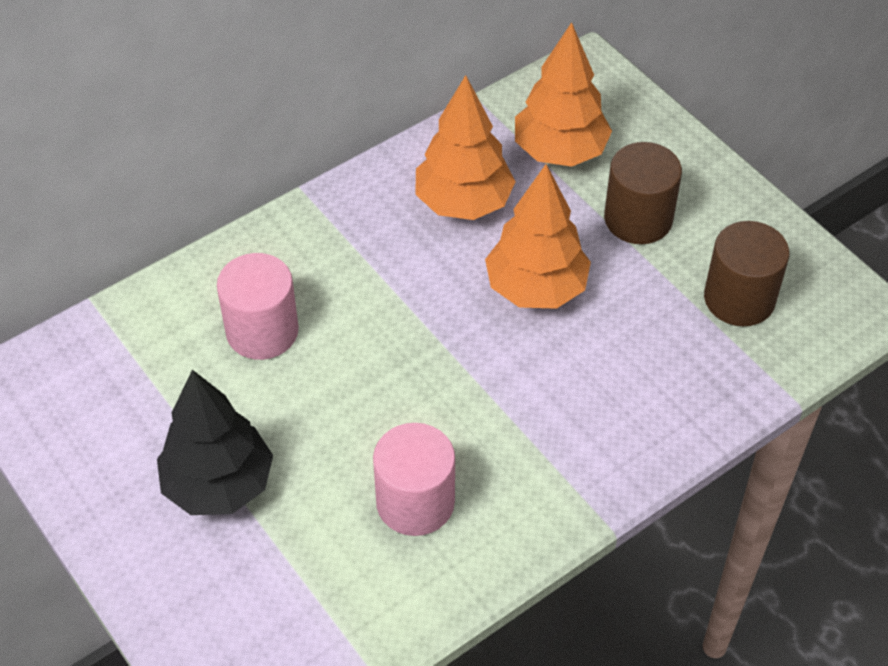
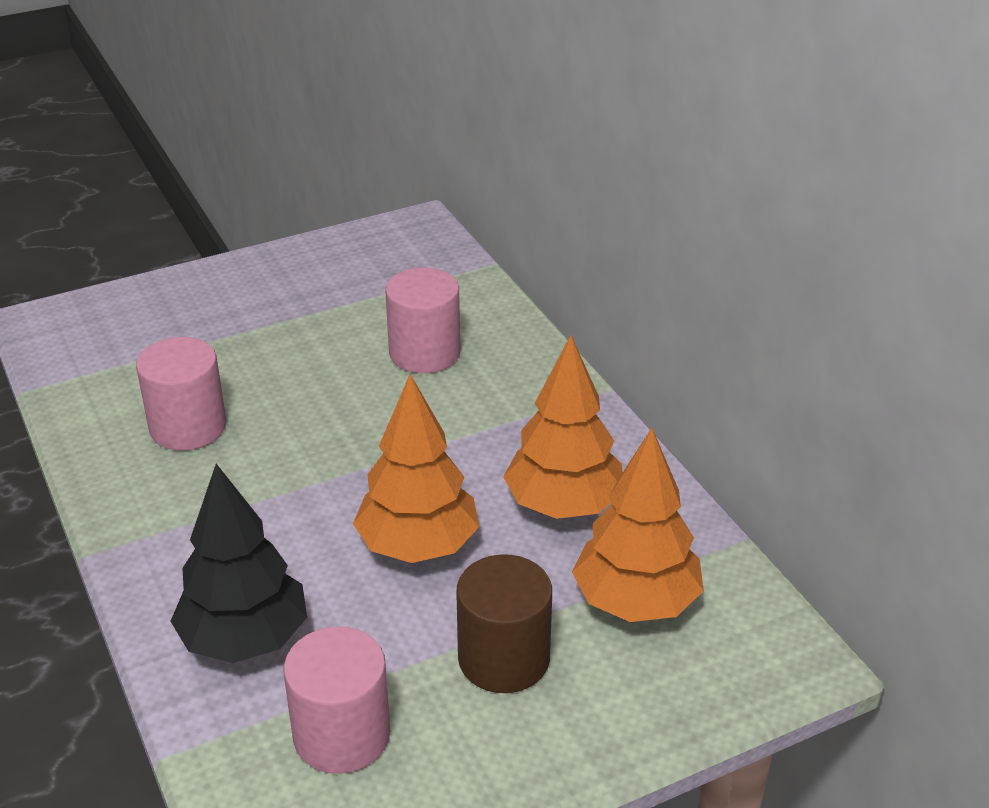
camera: 100 degrees right, 15 degrees down
black tree [157,370,273,515] -> black tree moved to [171,464,307,663]
brown cylinder [704,221,789,326] -> pink cylinder [284,626,390,774]

